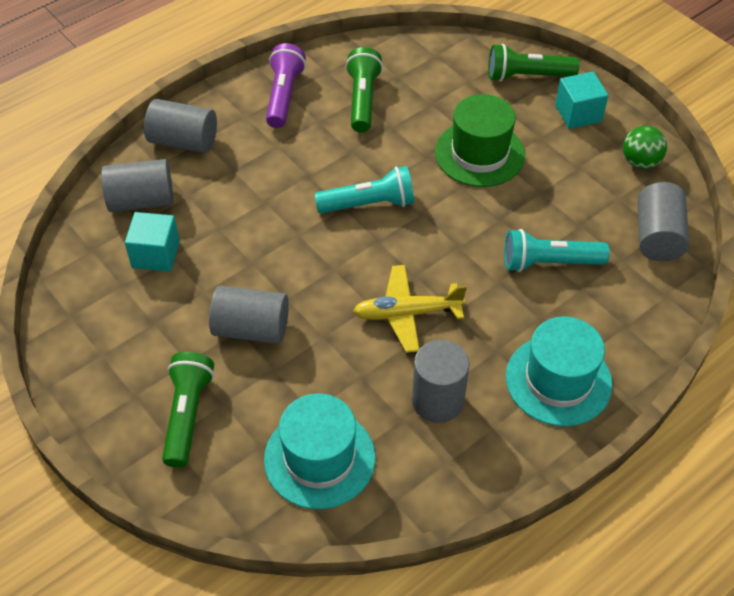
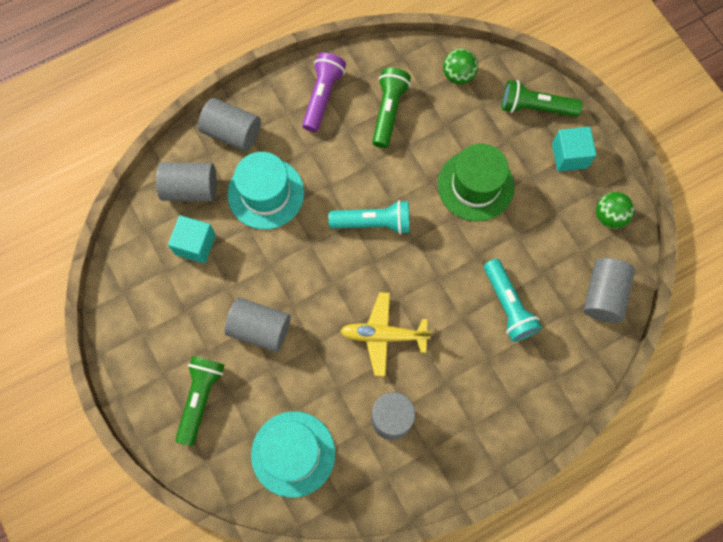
camera: 10 degrees right, 20 degrees up
turquoise flashlight [504,229,610,272] -> turquoise flashlight turned 120 degrees counterclockwise [484,259,542,342]
turquoise hat [506,316,612,426] -> turquoise hat moved to [227,152,304,230]
none -> green ball [443,49,478,84]

